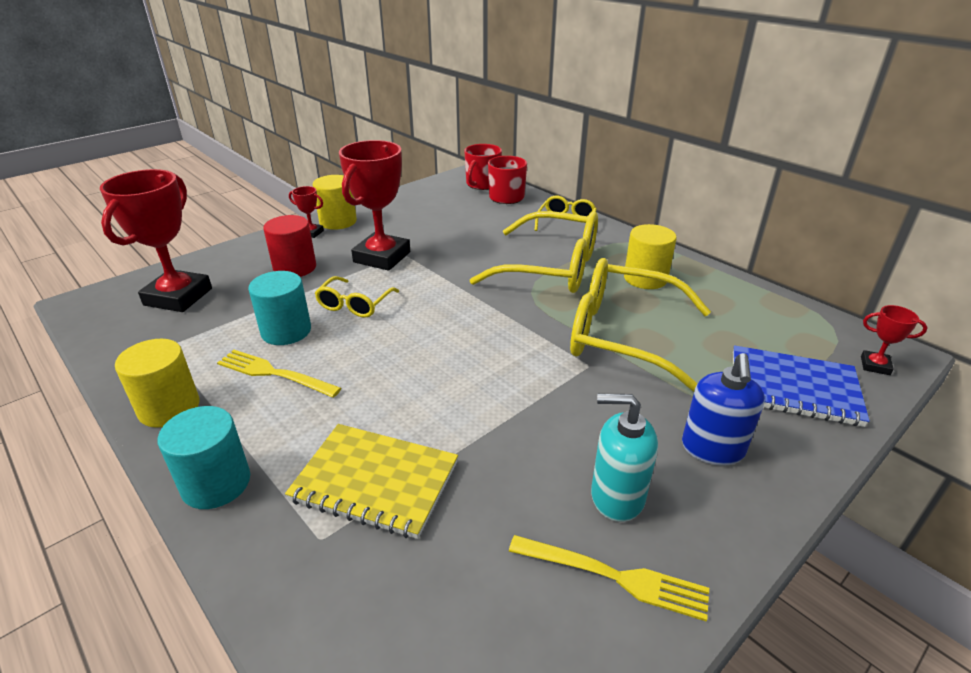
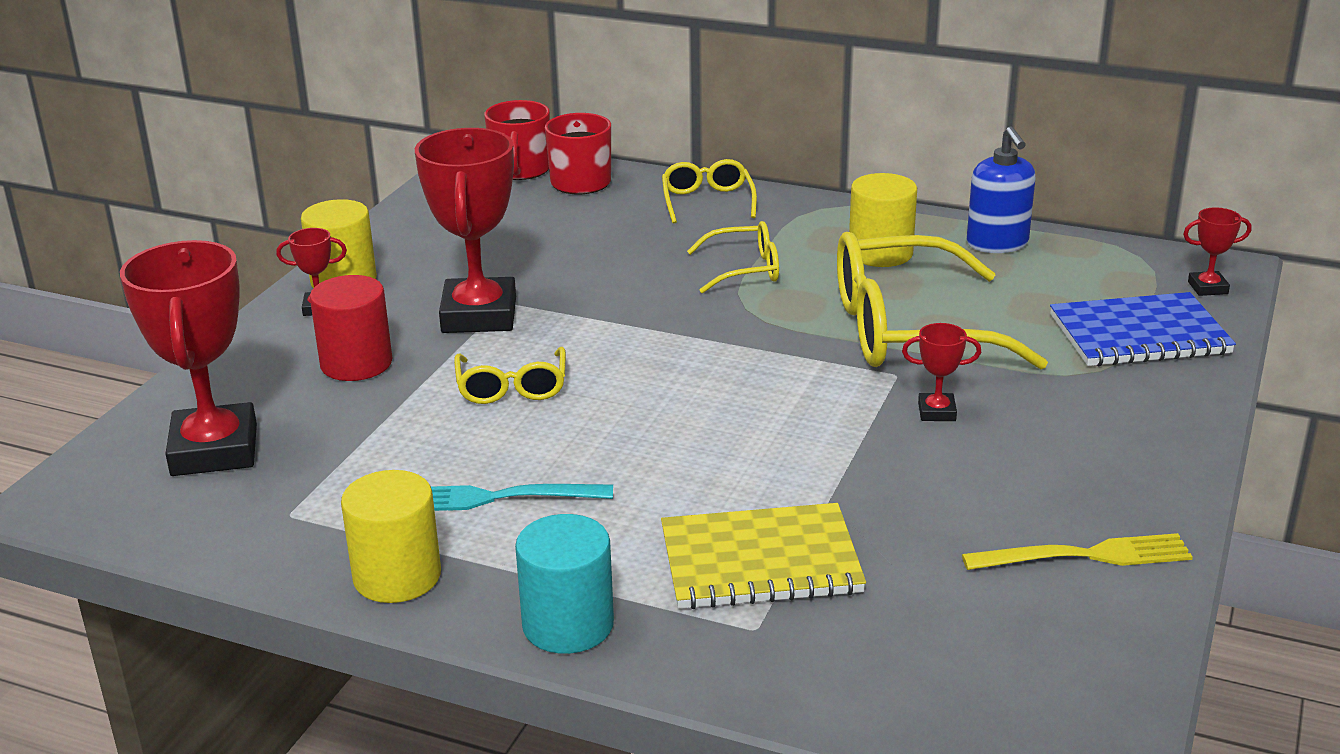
camera: 25 degrees left, 5 degrees down
yellow fork [217,350,341,398] -> turquoise fork [431,484,613,511]
turquoise cylinder [248,271,311,345] -> none
yellow glasses [470,211,598,293] -> yellow glasses [687,221,779,294], size x0.50
turquoise soap dispenser [591,394,658,522] -> none
blue soap dispenser [682,353,765,466] -> blue soap dispenser moved to [967,126,1036,253]
none -> red trophy [902,323,981,421]

